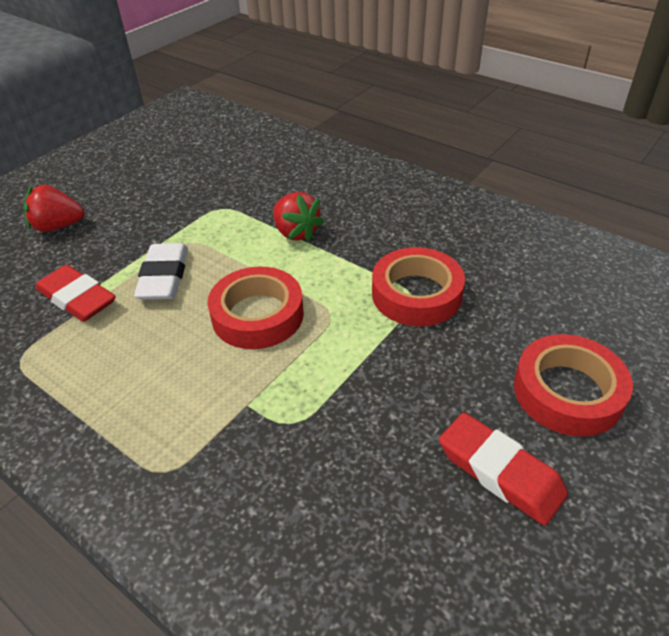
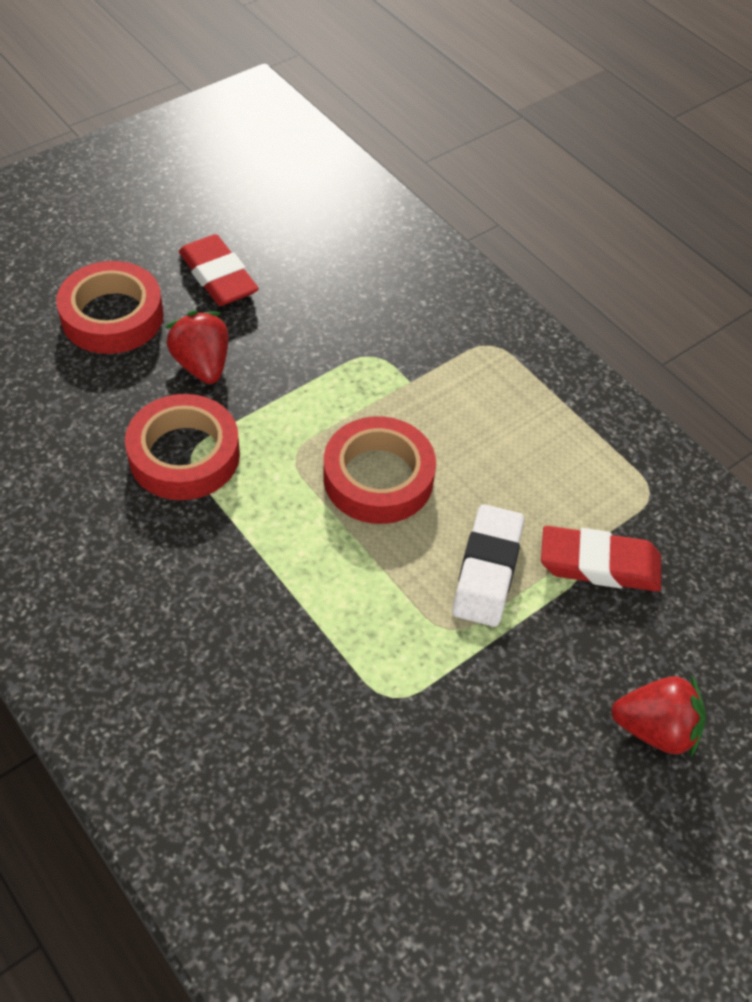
camera: 170 degrees left, 10 degrees up
red eraser [36,265,116,322] -> red eraser turned 45 degrees counterclockwise [541,526,661,592]
red strawberry [273,192,324,242] -> red strawberry moved to [166,310,229,384]

